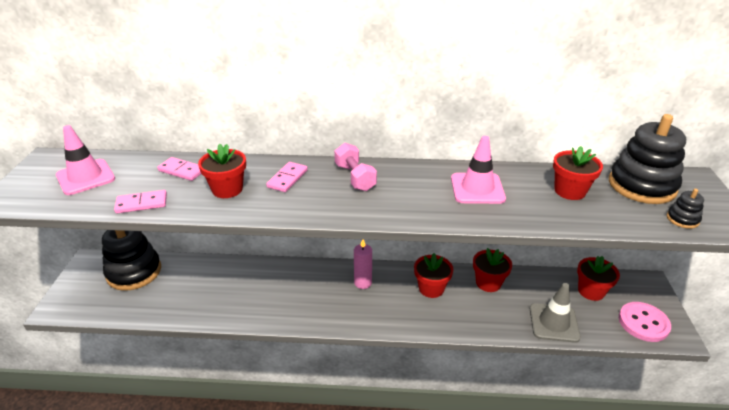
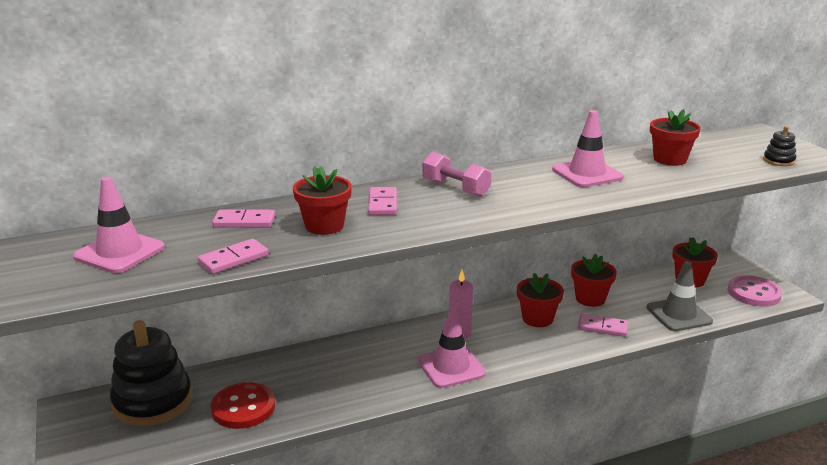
camera: 25 degrees left, 10 degrees down
black stacking toy [609,114,686,204] -> none
none -> red button [211,382,275,429]
none -> pink traffic cone [418,309,486,388]
none -> pink domino [578,313,628,337]

